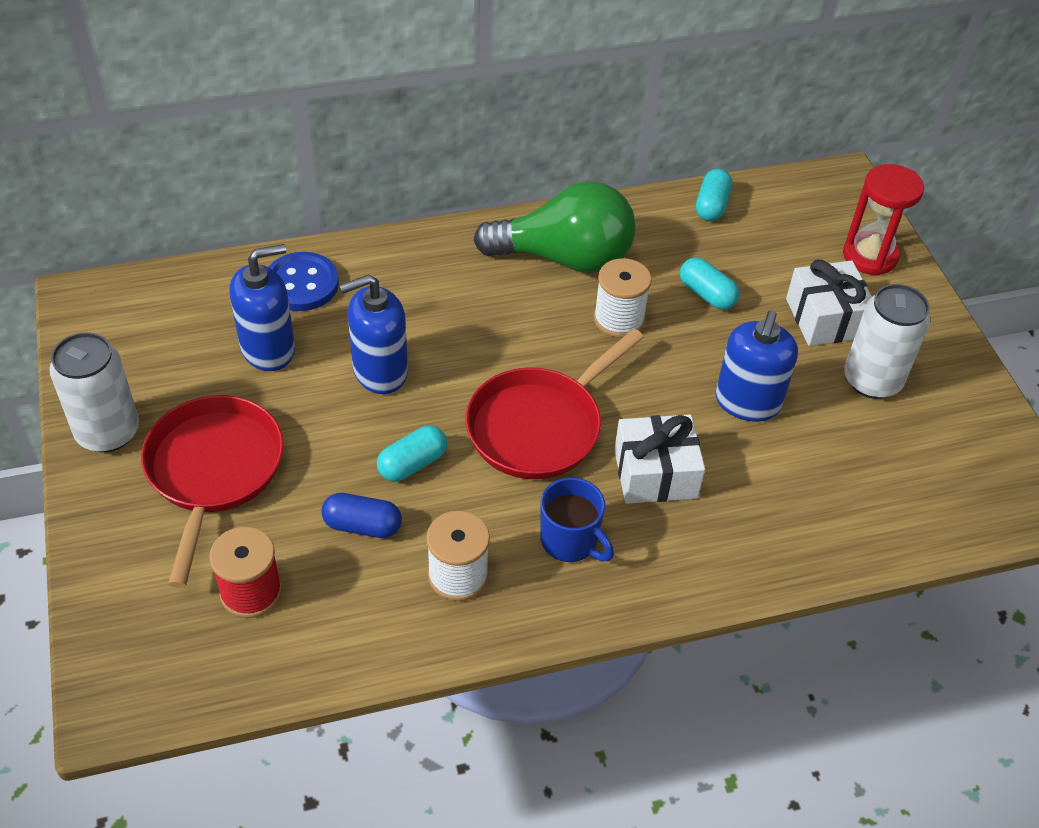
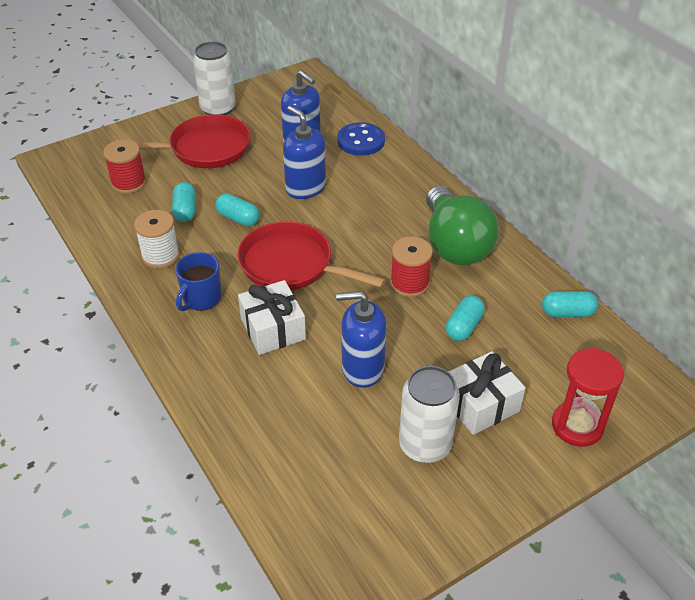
camera: 75 degrees right, 5 degrees down
blue capsule [321,493,402,538] -> turquoise capsule [172,182,196,222]
white spool [594,258,652,338] -> red spool [390,236,433,297]

